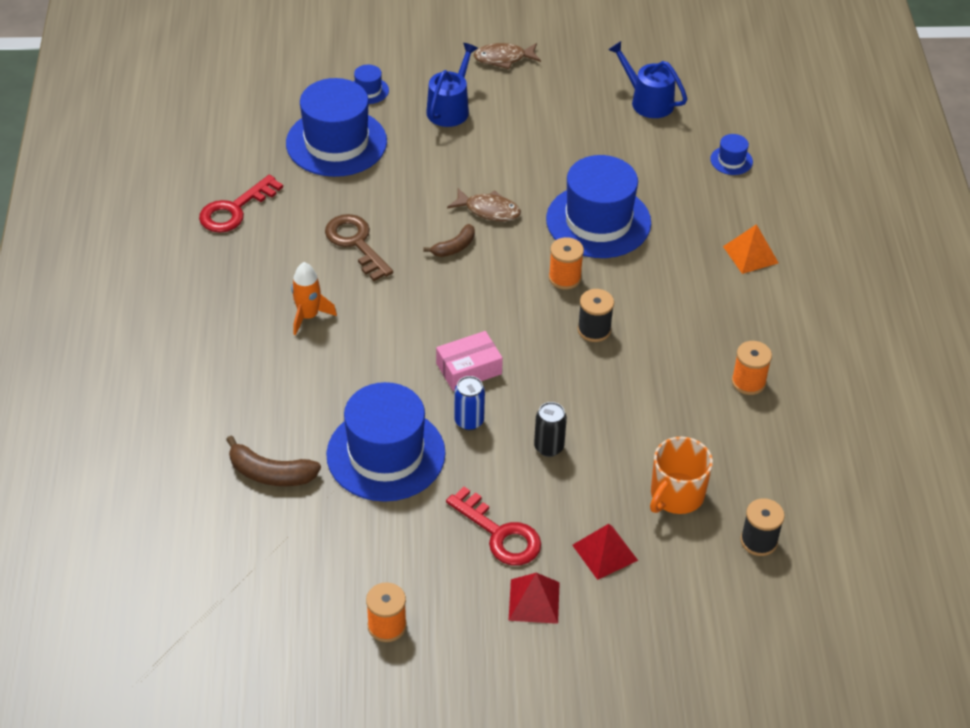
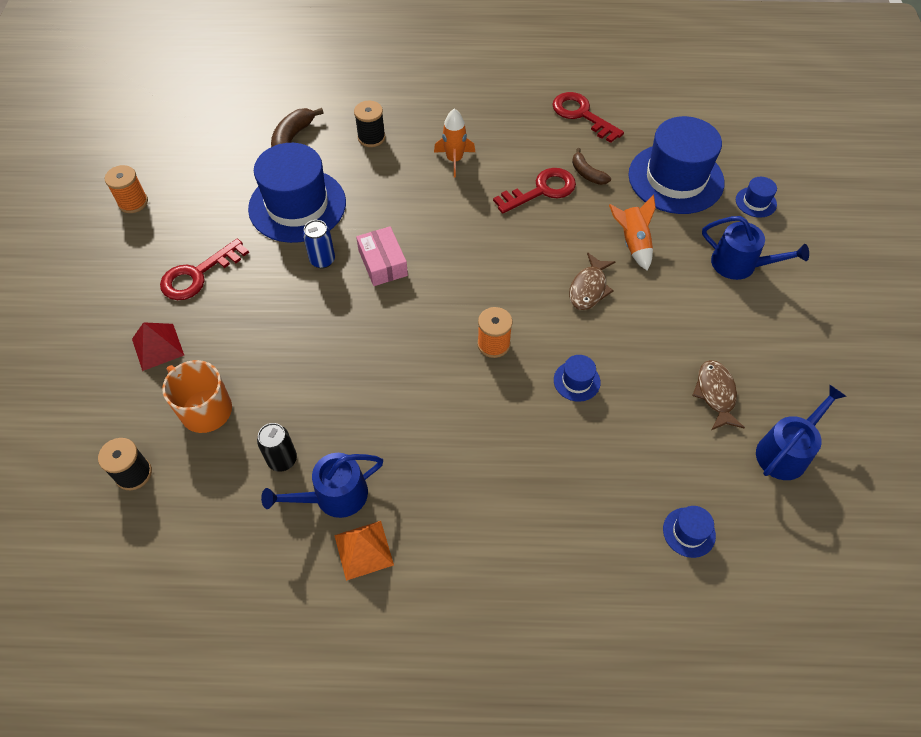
camera: 95 degrees right, 10 degrees up
brown key [325,214,393,281] -> red key [493,168,576,214]
brown banana [423,224,475,257] -> brown banana moved to [572,148,611,185]
brown fish [474,43,541,69] -> brown fish moved to [692,360,745,430]
red pyramid [508,573,560,624] -> none
black can [534,402,567,457] -> black can moved to [257,423,297,472]
blue hat [546,155,651,258] -> blue hat [554,355,601,402], size x0.42
black spool [578,289,614,342] -> black spool moved to [354,101,385,147]
orange pyramid [723,224,779,274] -> orange pyramid moved to [334,521,394,581]
orange spool [731,341,772,395] -> blue watering can [261,453,383,518]
none -> orange rocket [609,195,656,271]

